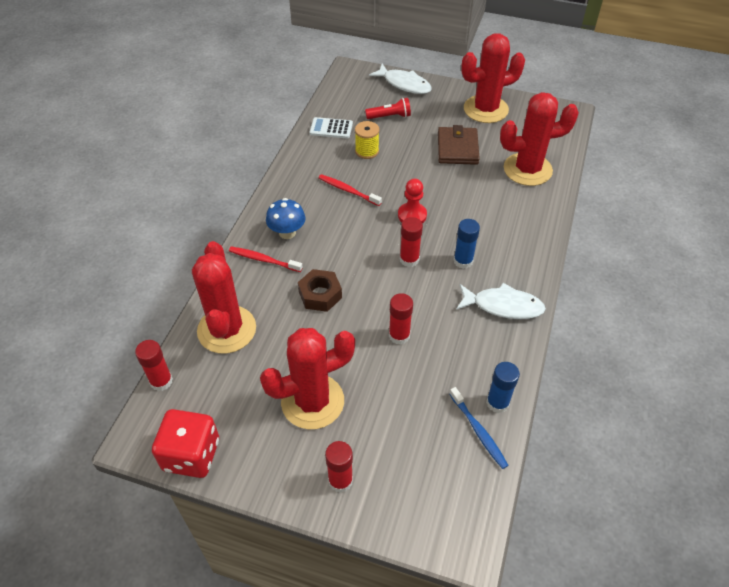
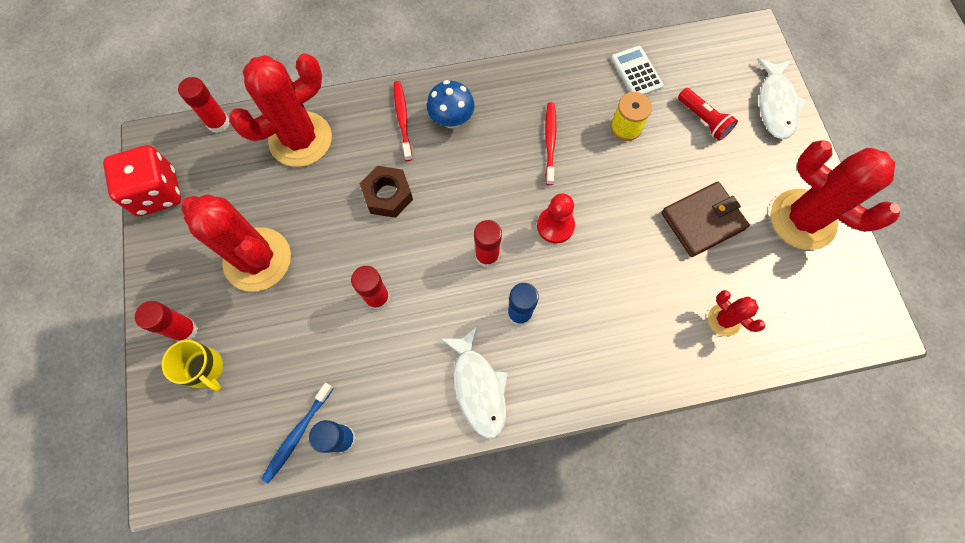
camera: 60 degrees right, 20 degrees up
red cactus [500,92,579,186] -> red cactus [708,290,765,336], size x0.48
none -> yellow mug [162,340,223,391]

